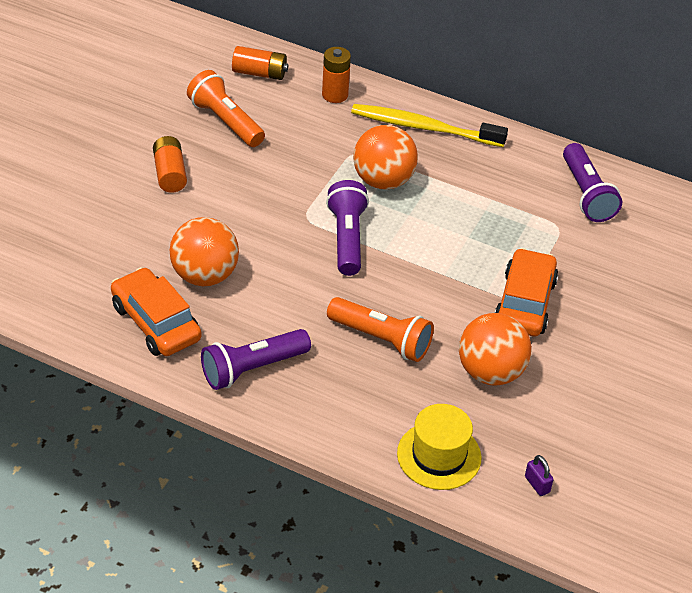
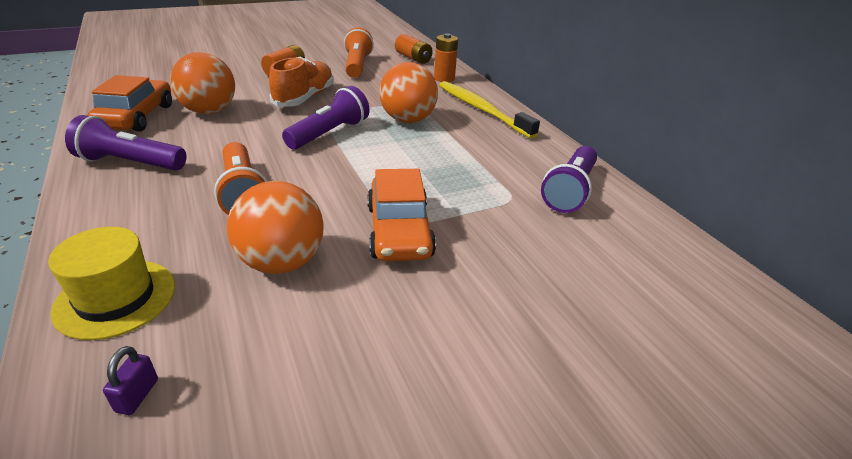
camera: 40 degrees right, 10 degrees down
orange car [495,248,558,336] -> orange car turned 120 degrees clockwise [367,169,436,261]
none -> orange shoe [269,57,334,107]

